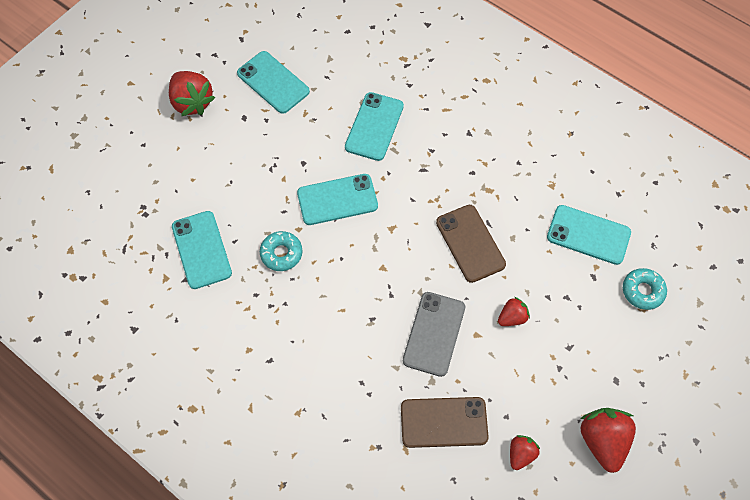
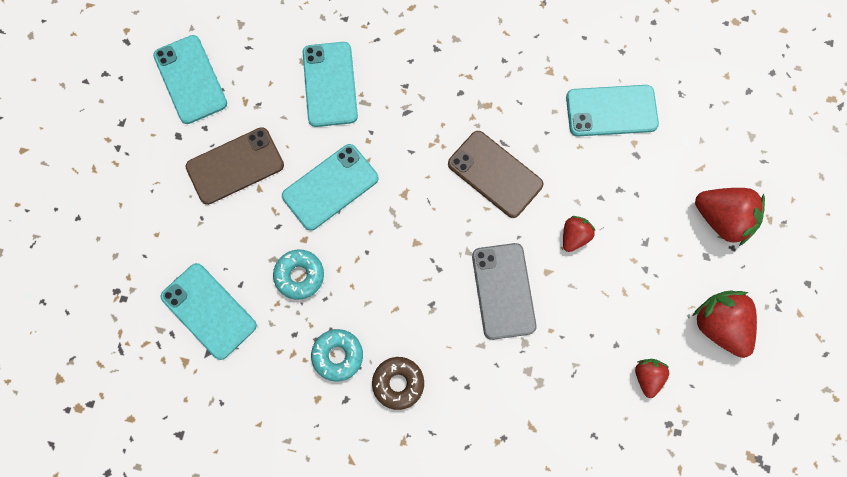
camera: 25 degrees left, 10 degrees up
red strawberry [169,71,215,116] -> red strawberry moved to [695,188,765,246]
turquoise phone [237,51,310,114] -> turquoise phone turned 45 degrees clockwise [153,35,227,124]
brown phone [401,397,489,448] -> brown phone moved to [185,127,284,205]
turquoise donut [623,268,667,310] -> turquoise donut moved to [311,329,363,381]
none -> brown donut [372,357,424,410]

